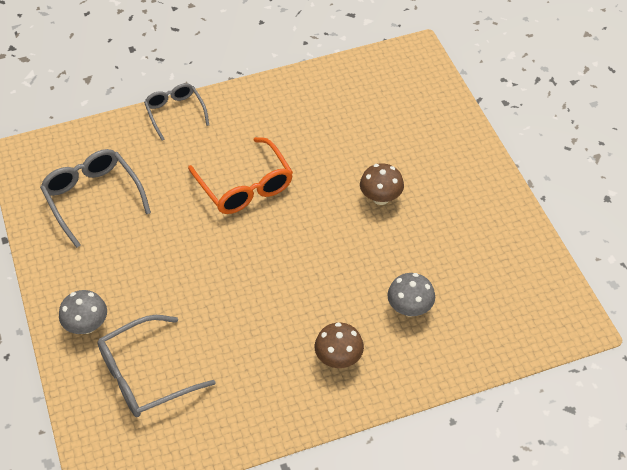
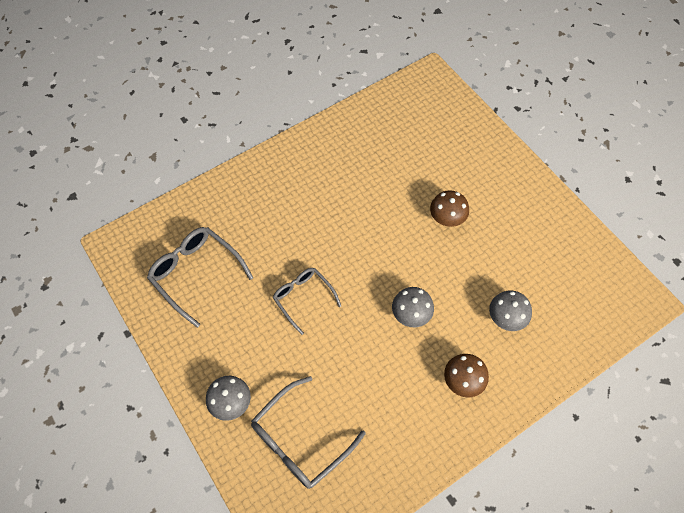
camera: 15 degrees left, 10 degrees up
grey glasses [144,83,209,141] -> grey glasses moved to [273,268,341,335]
orange glasses [188,137,293,214] -> none
none -> grey mushroom [392,287,434,327]

